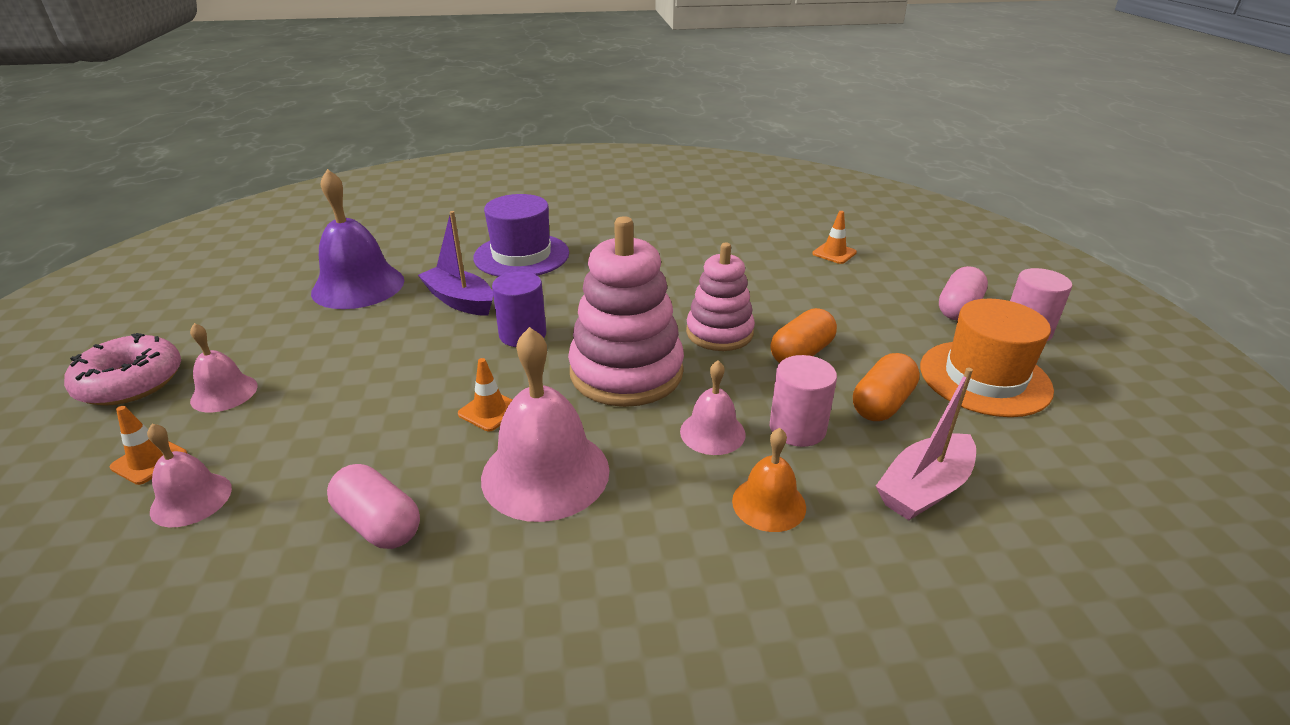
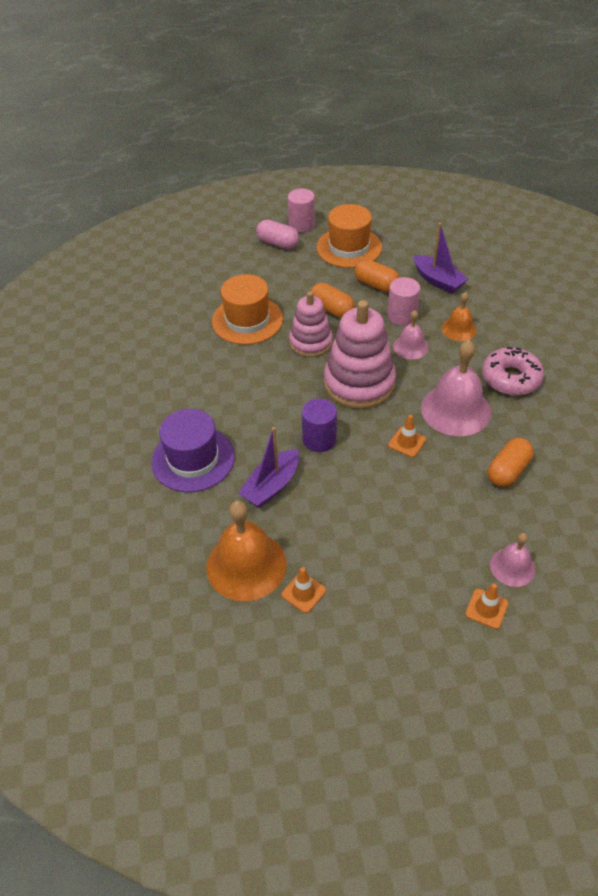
camera: 90 degrees left, 15 degrees up
pink donut [64,333,181,406] -> pink donut moved to [482,347,544,395]
pink bell [190,323,258,412] -> none
purple bell [311,169,404,309] -> orange bell [206,501,287,601]
pink capsule [327,464,420,549] -> orange capsule [488,438,534,487]
orange traffic cone [812,211,857,264] -> orange traffic cone moved to [281,567,326,613]
pink boat [876,368,976,520] -> purple boat [414,223,468,294]
none -> orange hat [212,274,283,345]

